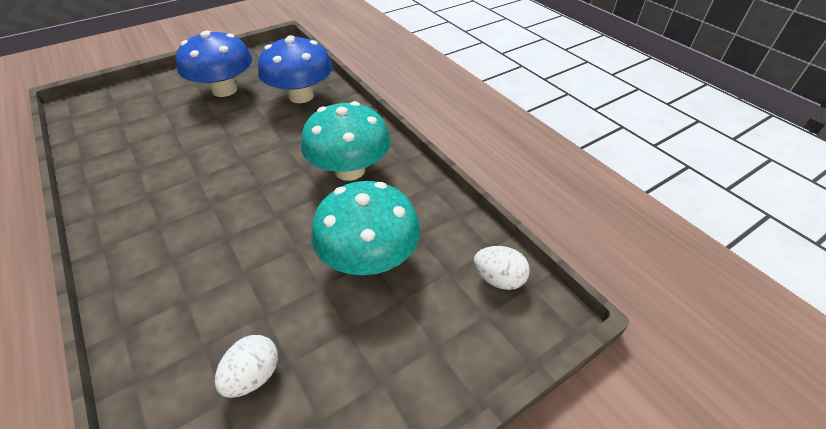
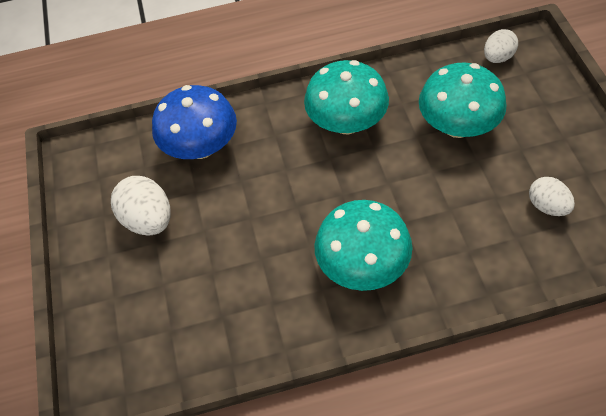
camera: 65 degrees left, 10 degrees up
blue mushroom [176,30,252,97] -> white egg [111,176,171,236]
none -> turquoise mushroom [314,200,412,291]

